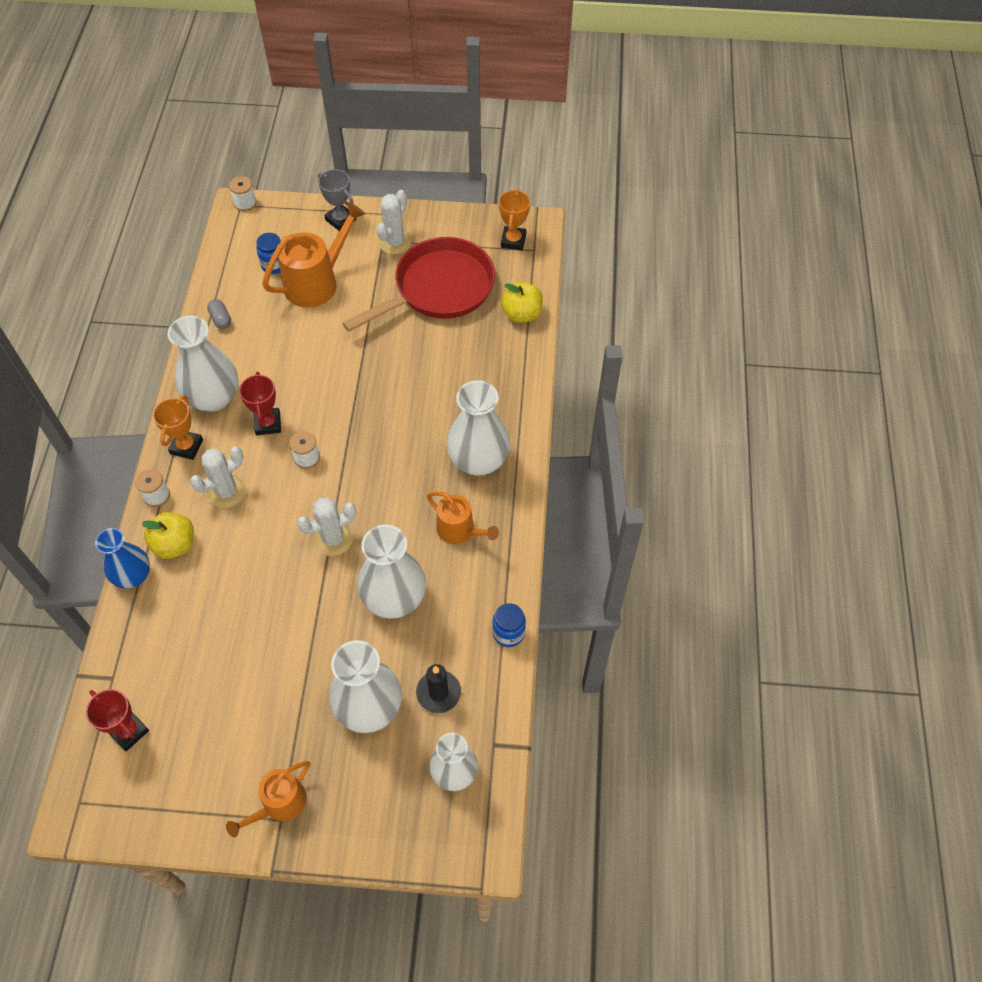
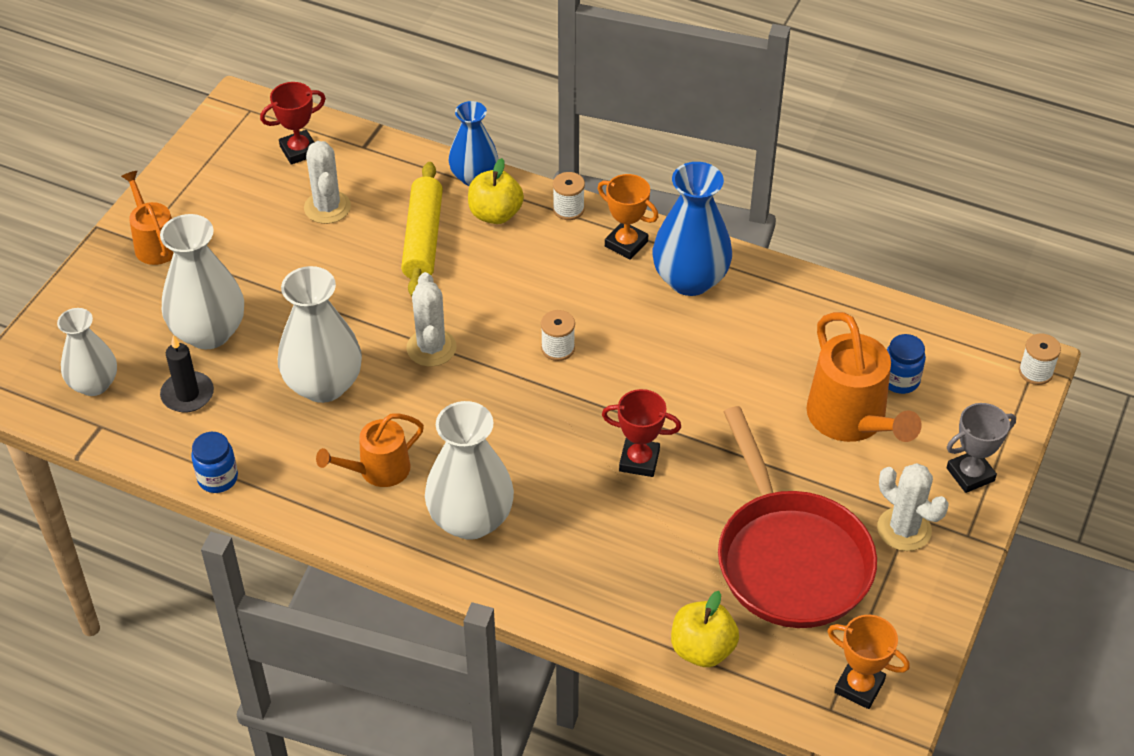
camera: 110 degrees right, 10 degrees down
white vase [168,316,238,412] -> blue vase [653,162,732,296]
white cactus [190,447,246,508] -> white cactus moved to [304,141,351,224]
grey capsule [207,299,231,329] -> none
red trophy [239,372,281,435] -> red trophy moved to [602,389,681,477]
none -> yellow rolling pin [401,162,443,297]

